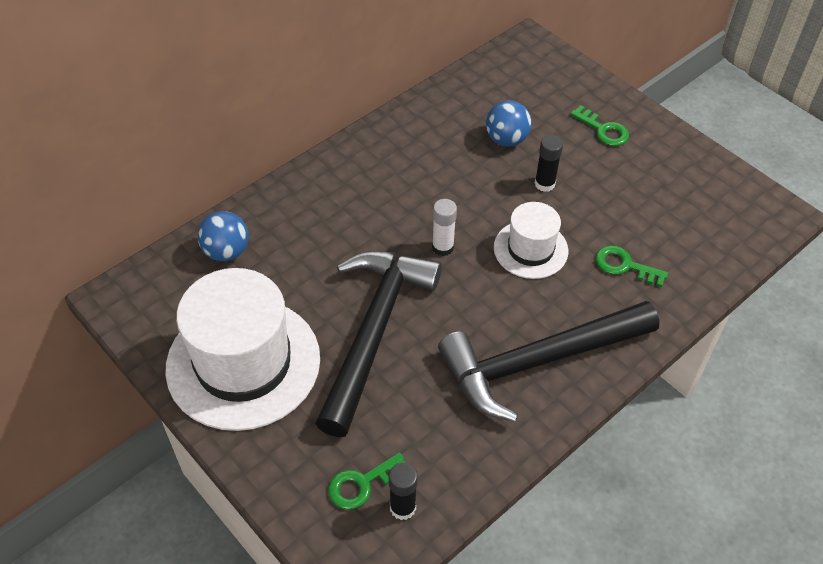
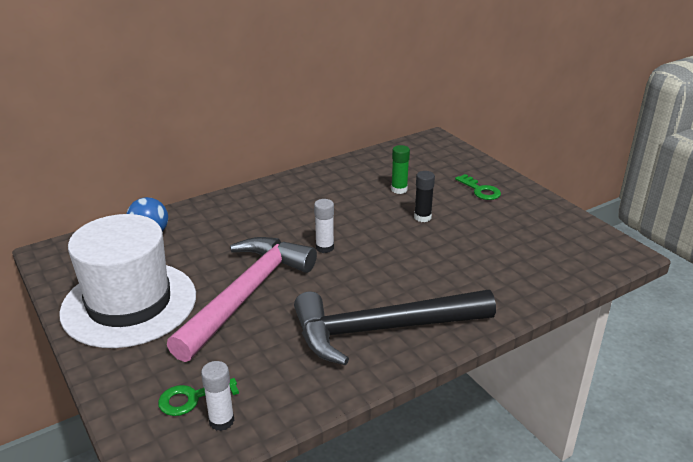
camera: 10 degrees right, 20 degrees down
black hammer [315,251,442,437] -> pink hammer [167,237,317,362]
black glue stick [389,463,417,520] -> white glue stick [201,361,234,431]
blue ball [486,101,532,147] -> green glue stick [391,145,410,194]
white hat [494,202,568,279] -> none
green key [595,246,668,287] -> none

